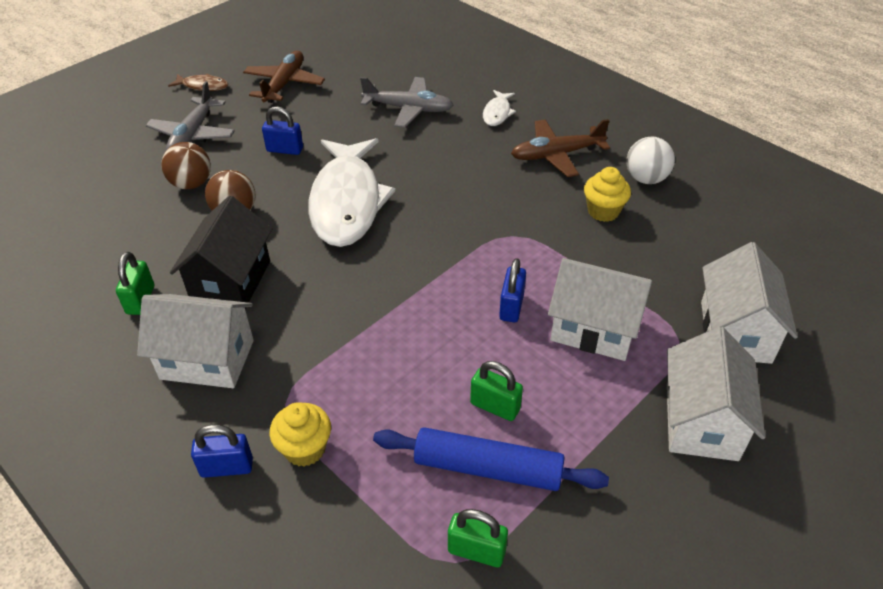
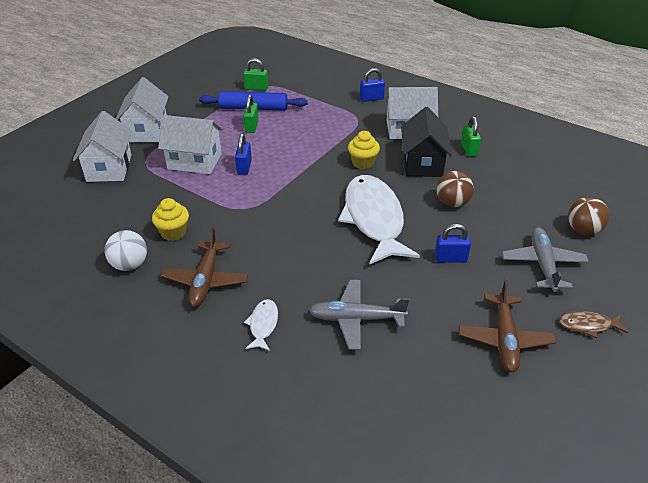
camera: 170 degrees right, 5 degrees down
brown ball [161,142,211,189] -> brown ball moved to [568,197,610,235]
yellow cupcake [270,402,331,467] -> yellow cupcake moved to [348,131,380,169]
green padlock [470,361,523,421] -> green padlock turned 75 degrees clockwise [243,94,259,133]
brown plane [511,119,610,177] -> brown plane turned 120 degrees clockwise [161,227,248,307]

